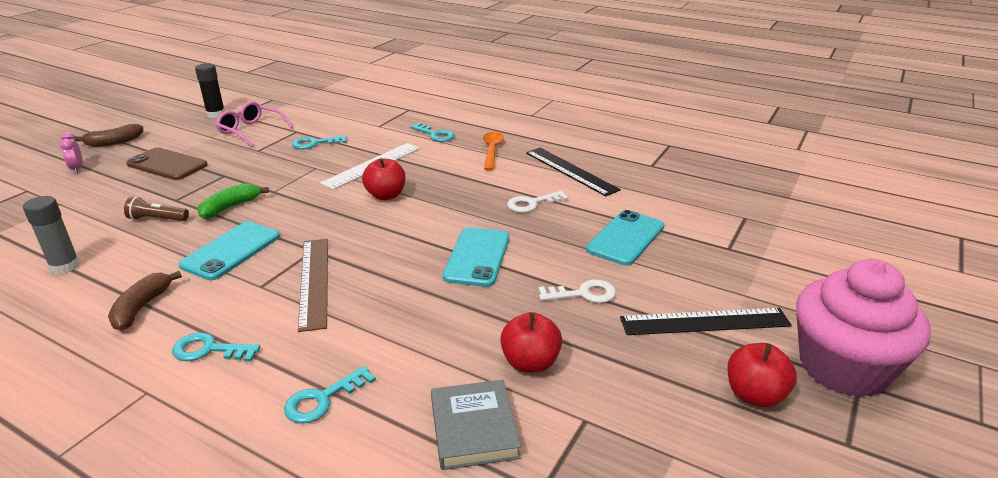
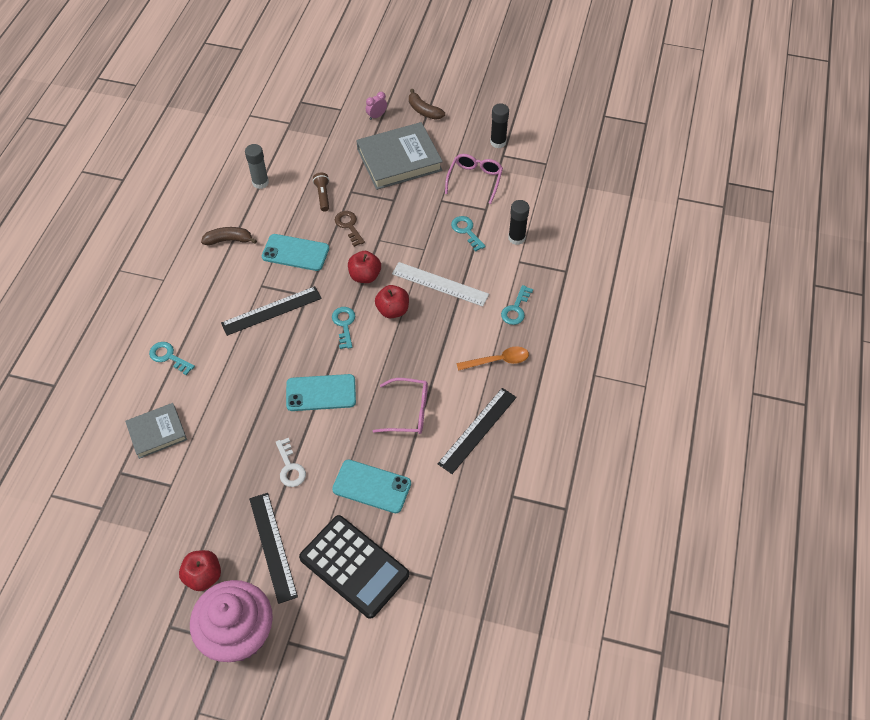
camera: 75 degrees right, 25 degrees up
brown phone [126,147,208,180] -> grey book [356,122,443,190]
turquoise key [172,333,260,362] -> turquoise key moved to [332,307,355,349]
green banana [197,183,269,219] -> brown key [335,211,365,247]
brown ruler [298,239,328,332] -> black ruler [221,286,322,336]
red apple [500,312,562,373] -> red apple moved to [348,251,381,283]
white key [507,191,569,213] -> pink glasses [373,378,428,434]
none -> black calculator [299,515,409,619]
none -> black glue stick [508,200,530,245]

